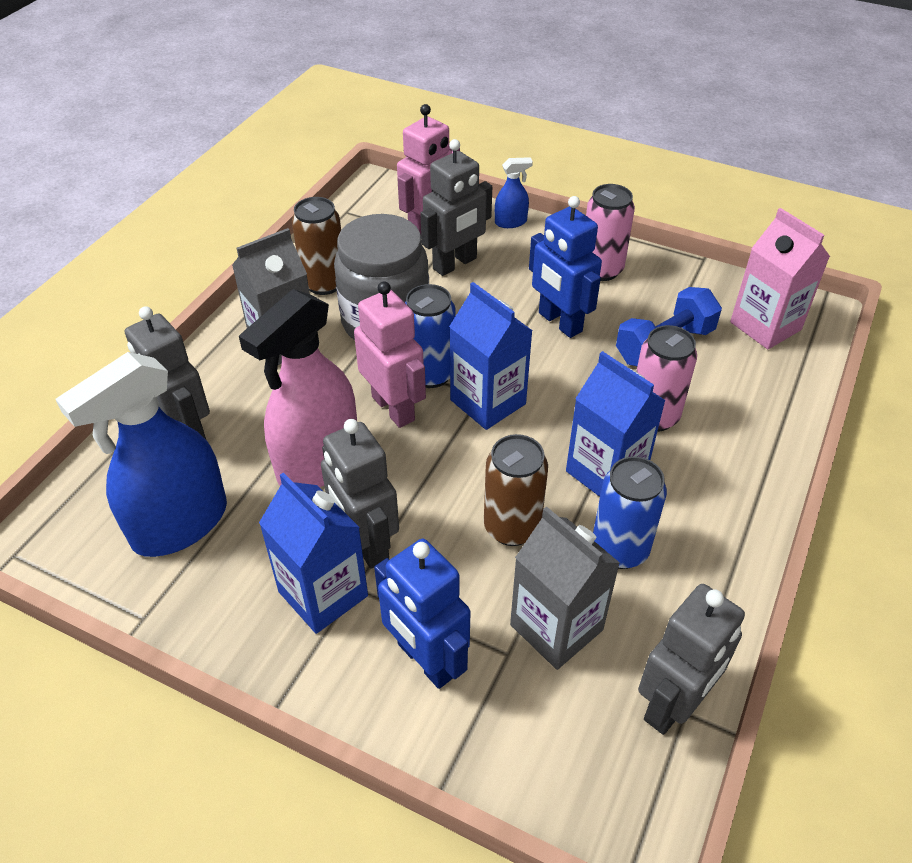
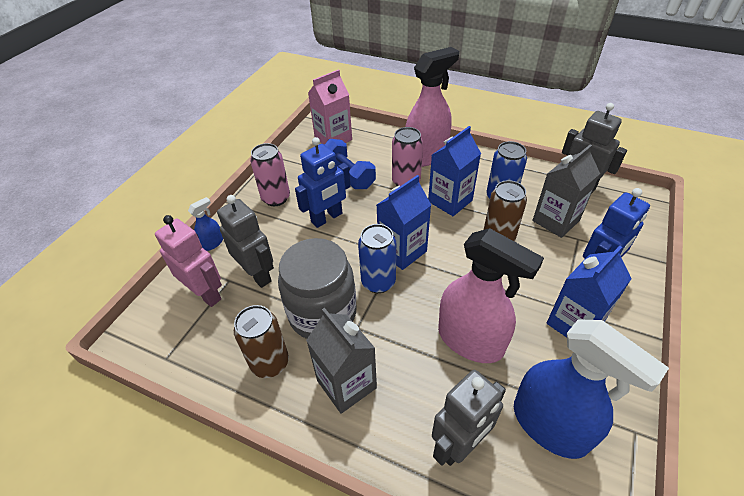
camera: 90 degrees left, 0 degrees up
grey robot [321,419,399,569] -> none
pink robot [354,281,426,428] -> none
blue spray bottle [495,157,533,228] -> blue spray bottle turned 60 degrees clockwise [188,197,223,251]
none -> pink spray bottle [405,47,459,167]

